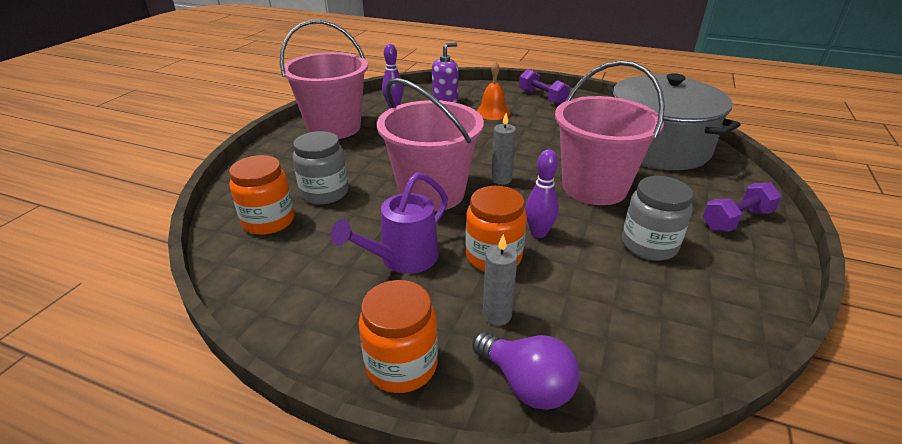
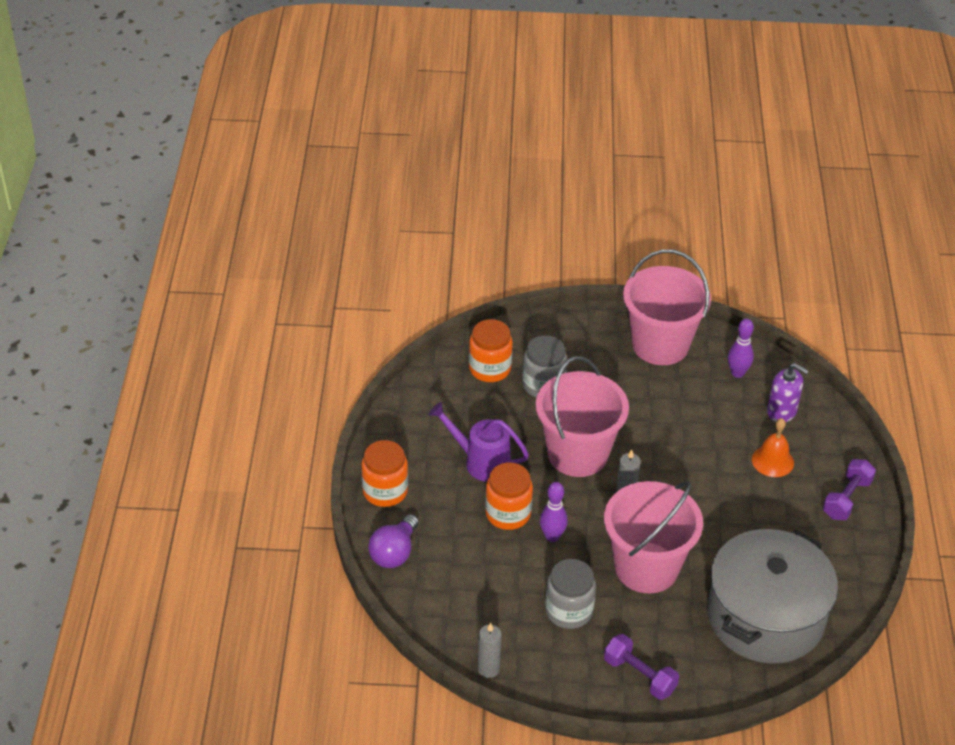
camera: 70 degrees right, 10 degrees up
grey candle [483,234,518,326] -> grey candle moved to [478,623,502,678]

